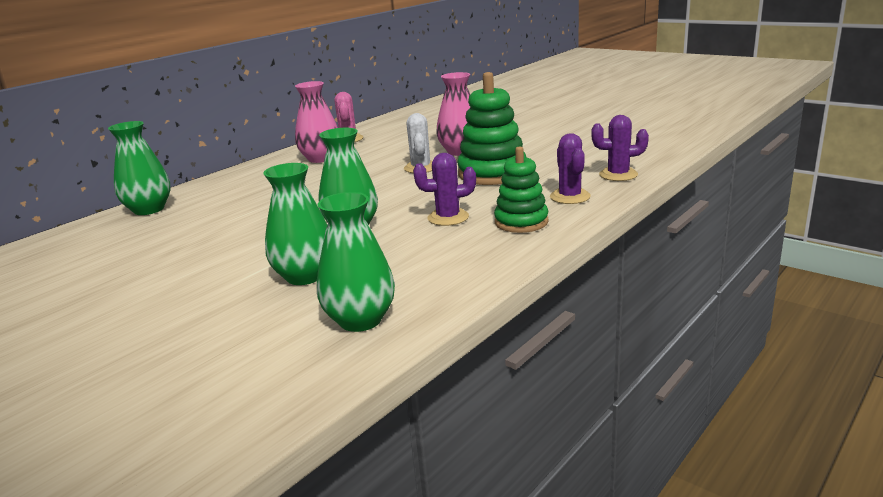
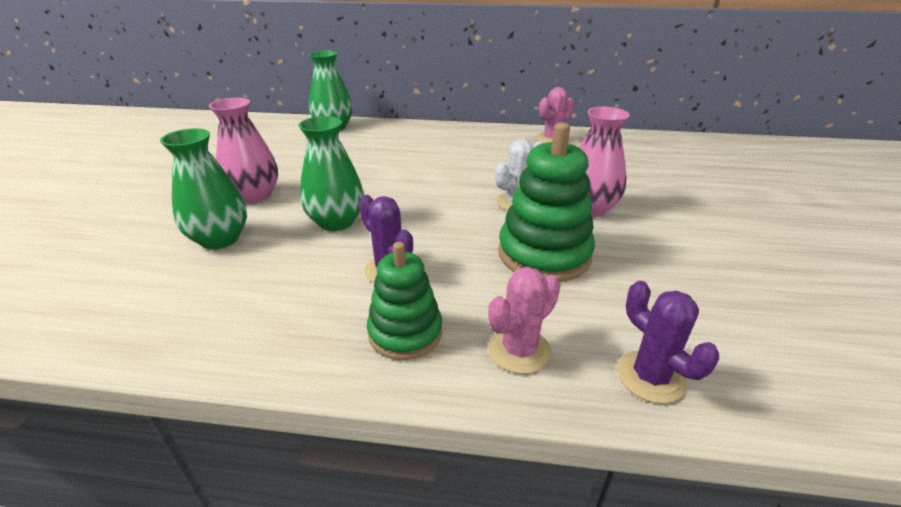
camera: 55 degrees right, 10 degrees up
pink vase [295,81,338,163] -> pink vase moved to [209,98,278,204]
green vase [317,192,395,332] -> none
purple cactus [550,133,591,204] -> pink cactus [488,267,560,374]

